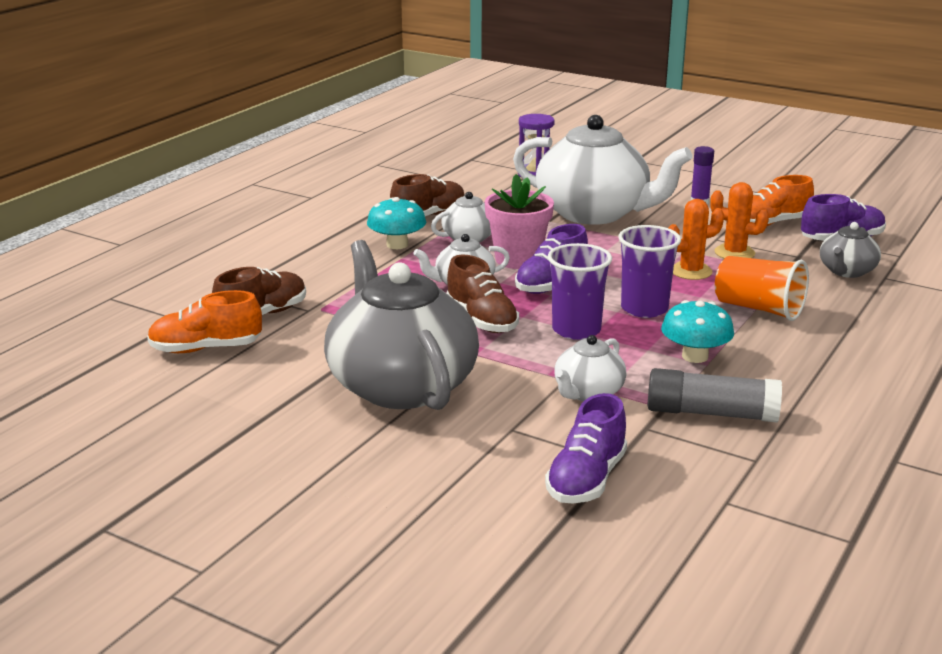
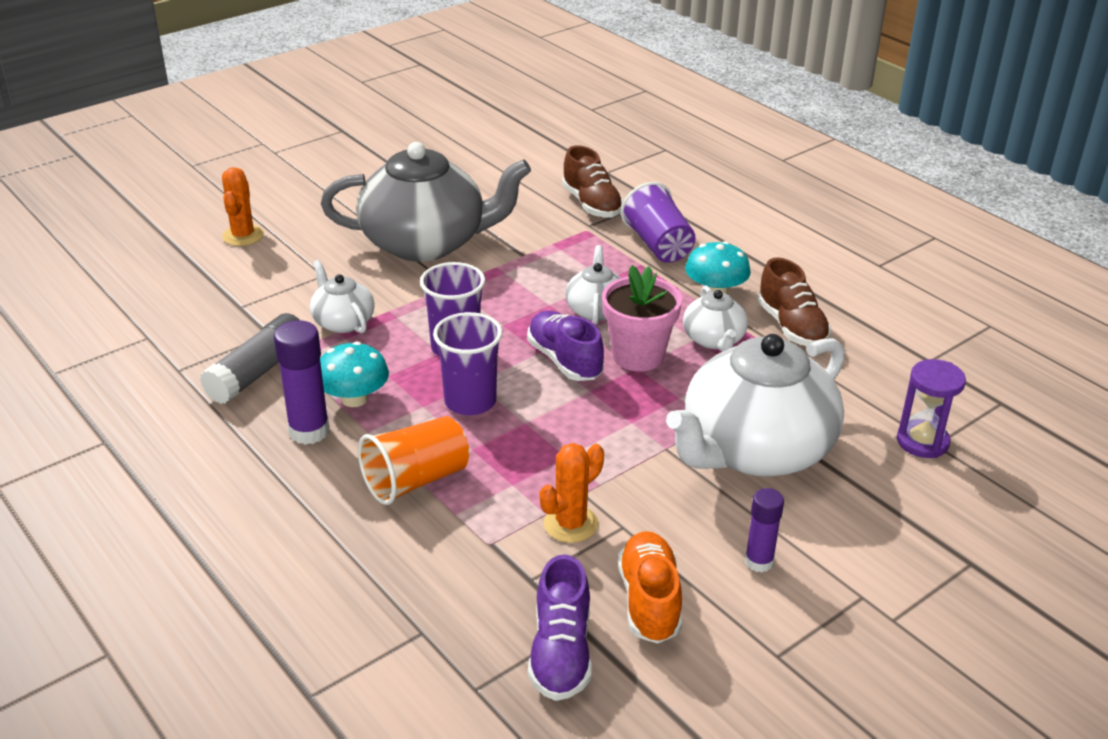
camera: 110 degrees right, 10 degrees up
orange shoe [147,290,262,353] -> none
brown shoe [447,255,519,333] -> none
purple shoe [545,393,627,503] -> none
orange cactus [669,199,724,280] -> orange cactus moved to [222,167,264,246]
grey teapot [820,222,881,278] -> none
none -> purple glue stick [274,320,329,445]
none -> purple cup [621,182,696,263]

